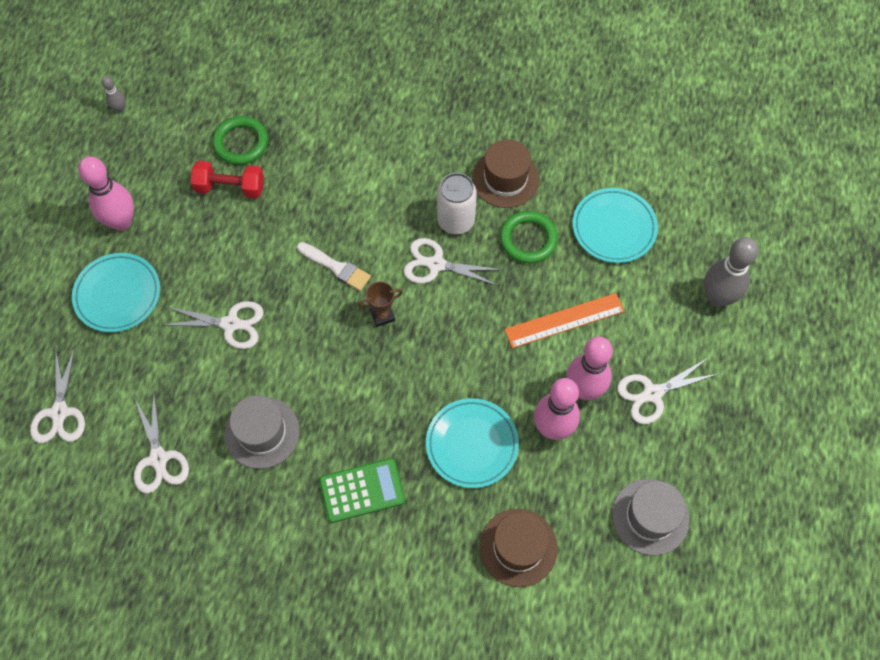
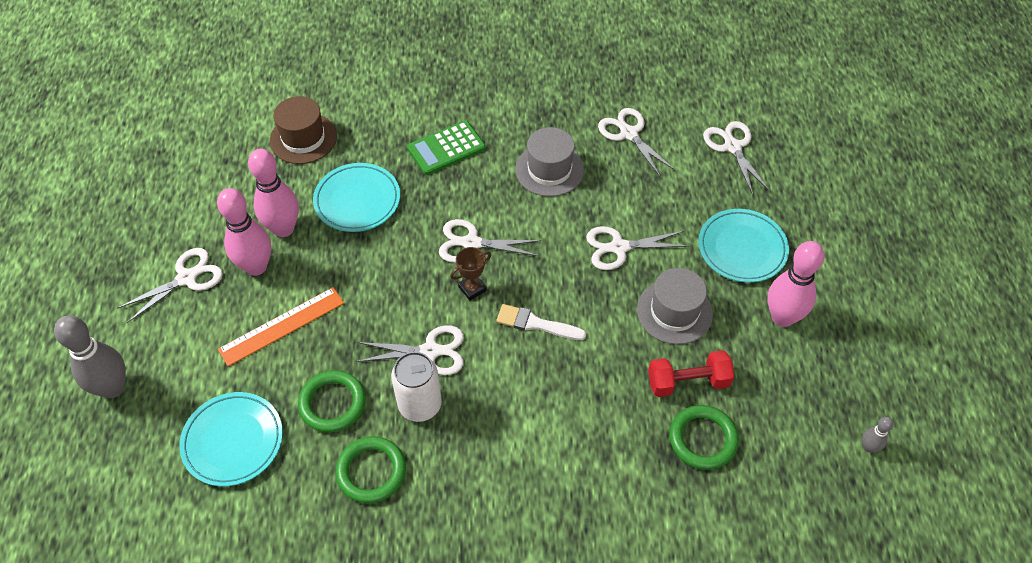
camera: 165 degrees right, 10 degrees down
brown hat [472,139,539,208] -> green ring [336,436,406,503]
grey hat [612,479,690,556] -> grey hat moved to [637,268,713,344]
none -> white scissors [439,219,541,263]

